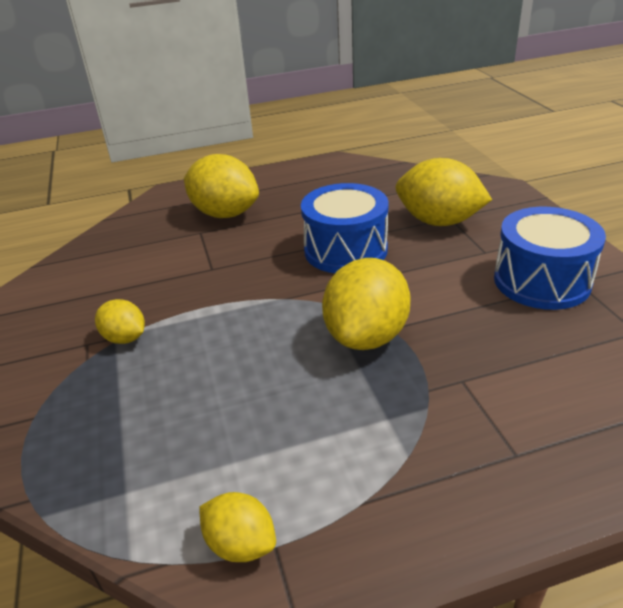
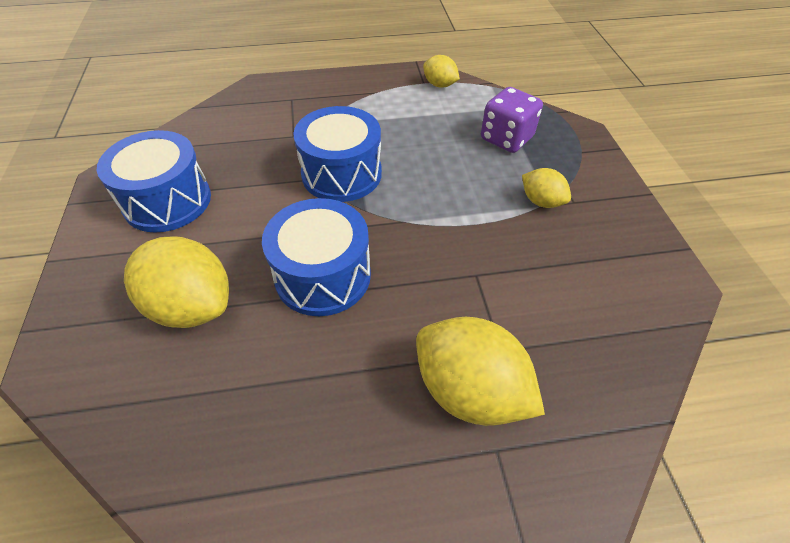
camera: 175 degrees left, 15 degrees up
yellow lemon [322,258,411,350] -> blue drum [293,106,382,202]
none -> purple dice [481,87,543,153]

